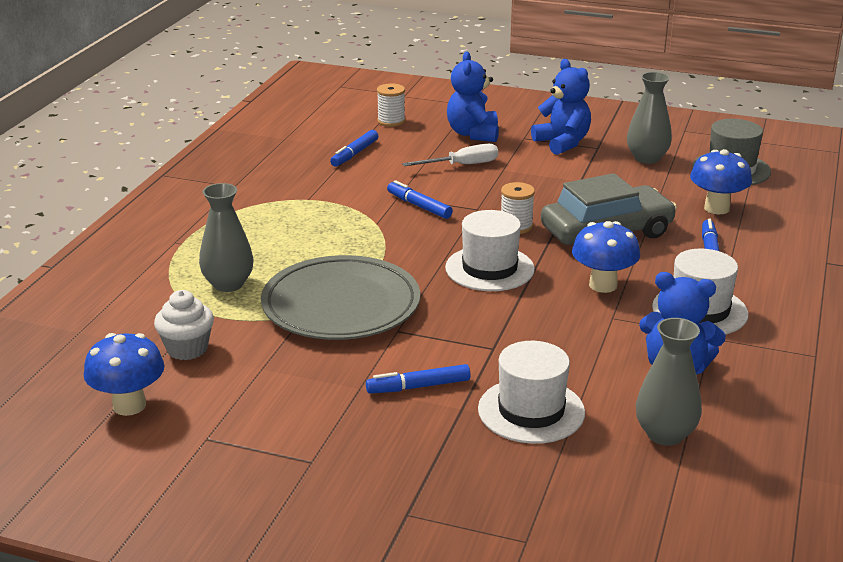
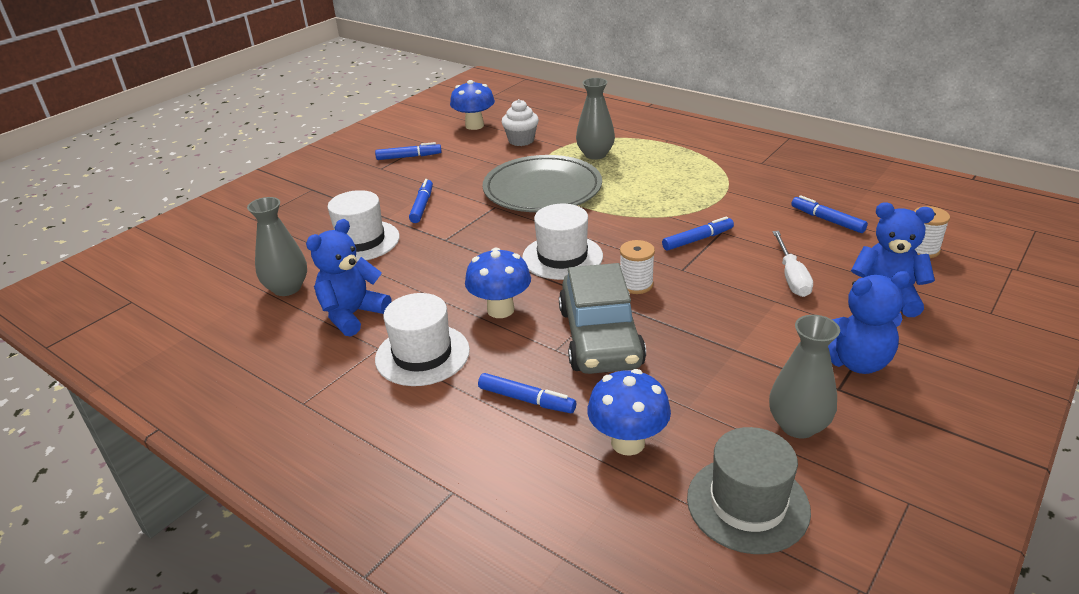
camera: 110 degrees right, 5 degrees up
none -> blue marker [375,142,442,160]

